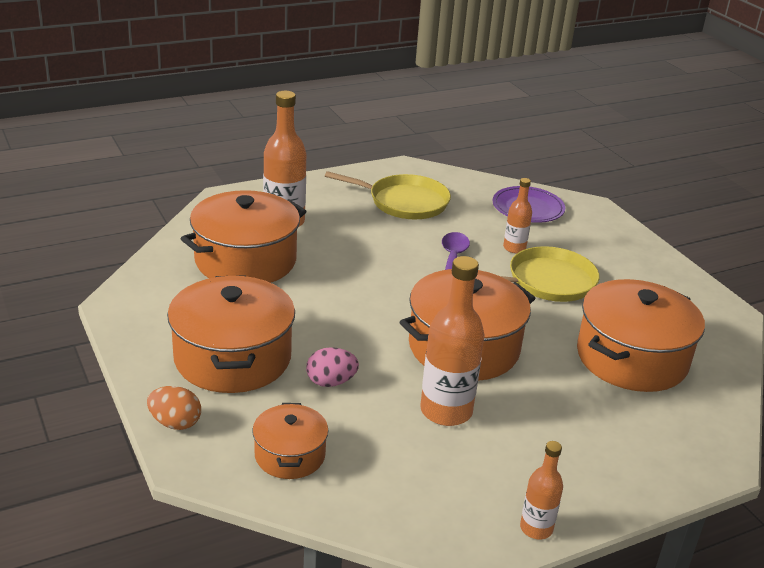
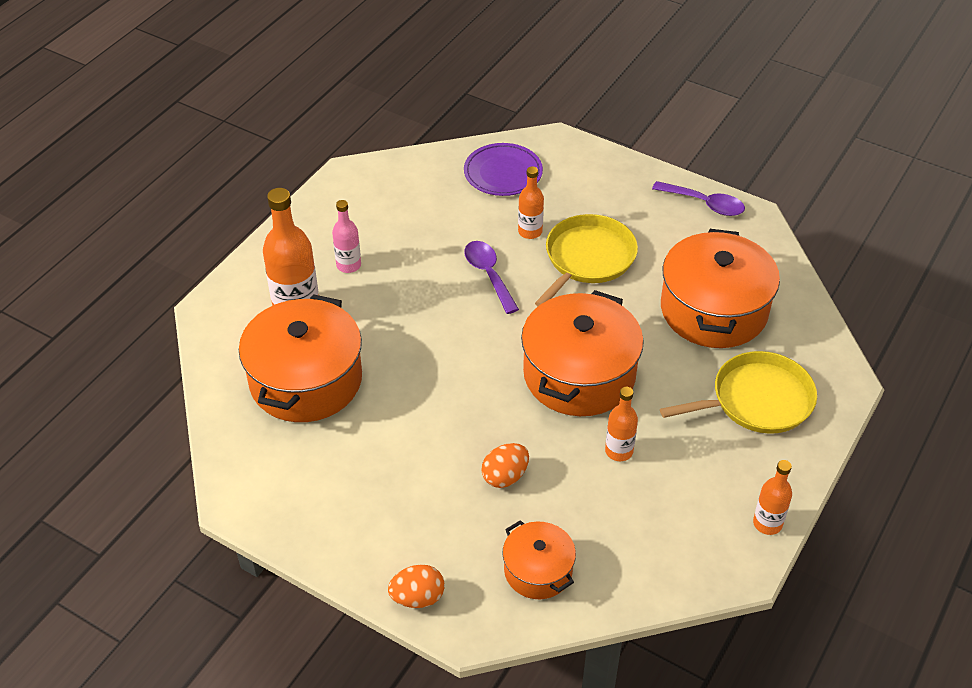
camera: 30 degrees left, 15 degrees up
orange pot [167,275,295,393] -> none
pink egg [306,347,359,387] -> orange egg [481,443,529,488]
yellow pan [325,171,451,219] -> yellow pan moved to [660,351,817,434]
orange bottle [420,256,485,426] -> orange bottle [605,387,638,461], size x0.55
none -> pink bottle [332,200,361,273]
none -> purple spoon [652,181,745,216]

